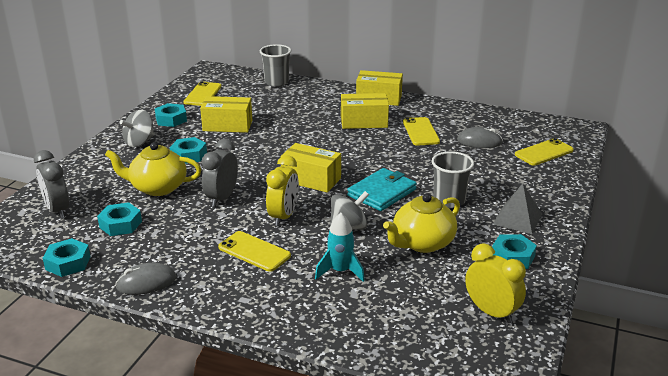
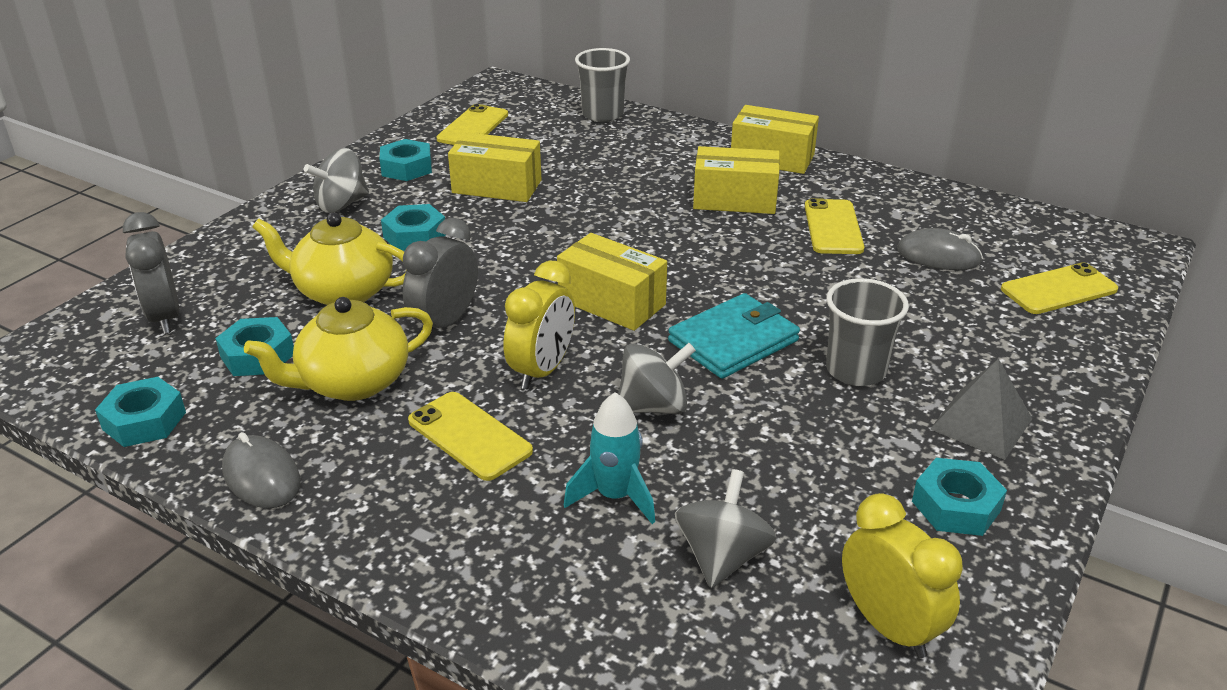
camera: 10 degrees right, 5 degrees up
grey mouse [115,263,176,295] -> grey mouse turned 60 degrees clockwise [222,432,301,508]
yellow teapot [383,193,460,253] -> yellow teapot moved to [244,297,433,401]
none -> grey spinning top [675,469,777,588]

